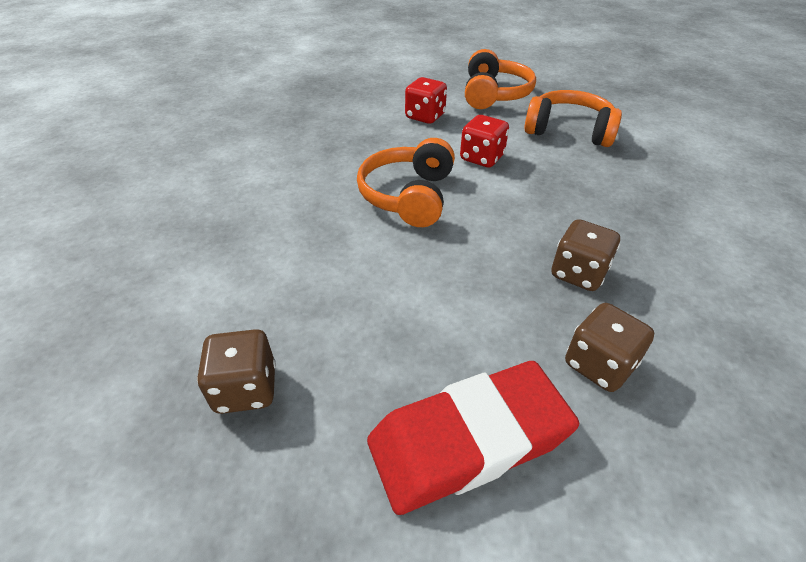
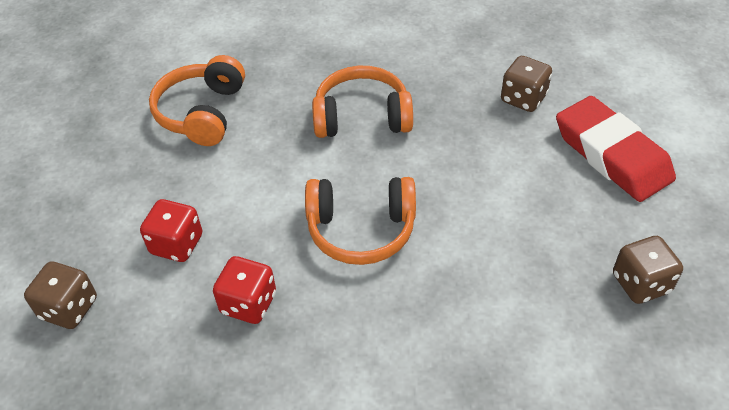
camera: 100 degrees left, 5 degrees up
red dice [460,115,509,167] -> red dice moved to [213,256,276,324]
orange headphones [465,49,536,109] -> orange headphones moved to [312,66,413,138]
brown dice [552,219,620,291] -> brown dice moved to [24,262,97,329]

